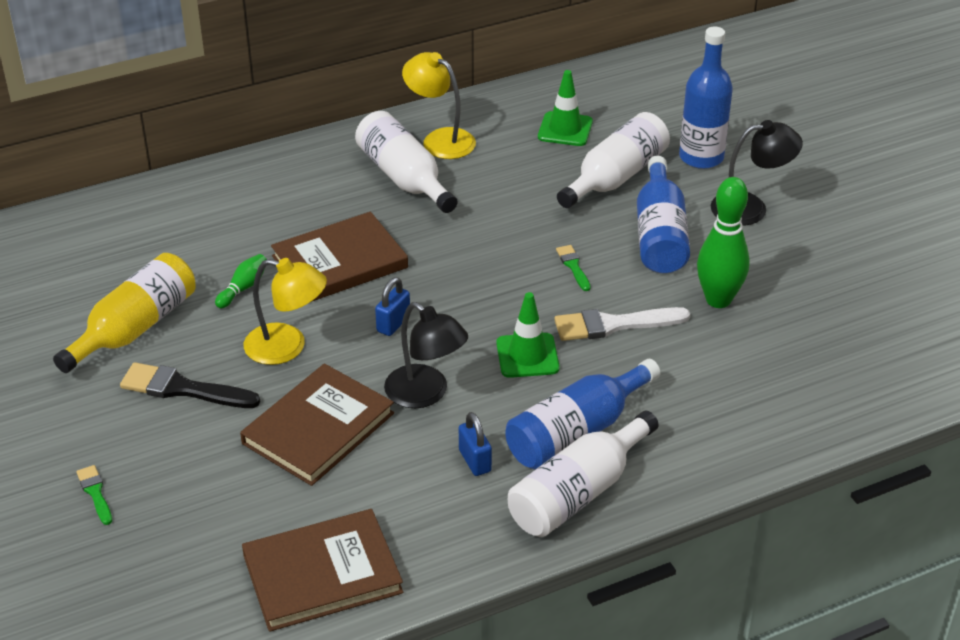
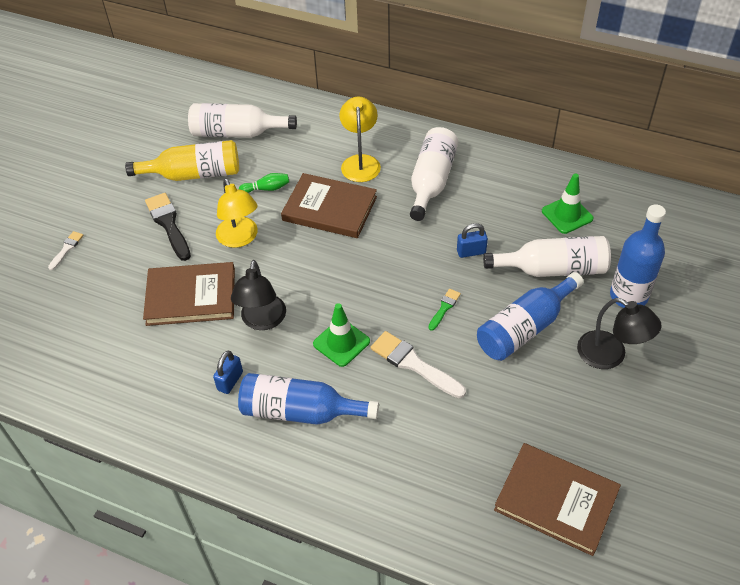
camera: 50 degrees right, 10 degrees up
green brush [76,465,112,525] -> white brush [48,231,84,270]
brown book [242,509,403,632] -> brown book moved to [494,443,621,556]
blue padlock [375,277,410,336] -> blue padlock moved to [457,223,488,258]
yellow lamp [402,52,476,159] -> yellow lamp moved to [339,97,381,182]
white bottle [508,411,659,537] -> white bottle moved to [188,103,297,138]
green bowling pin [697,177,750,308] -> none

